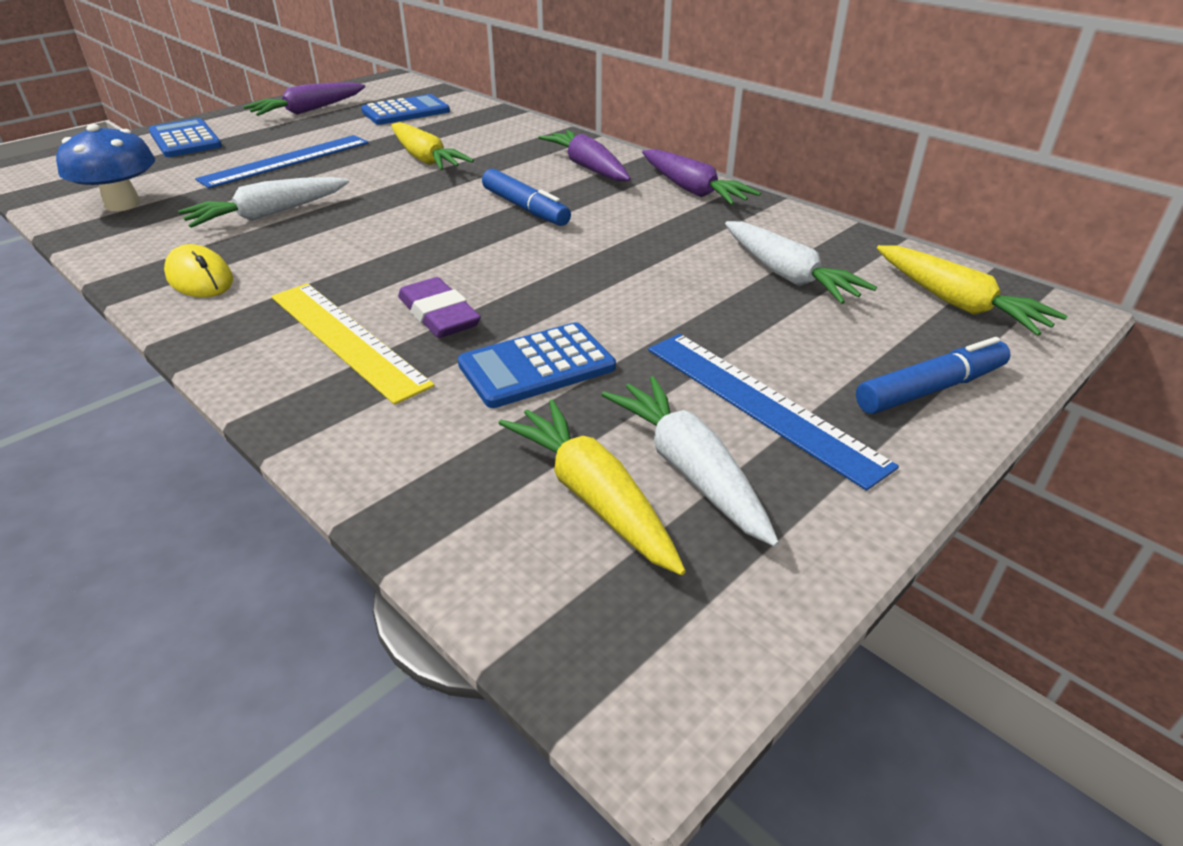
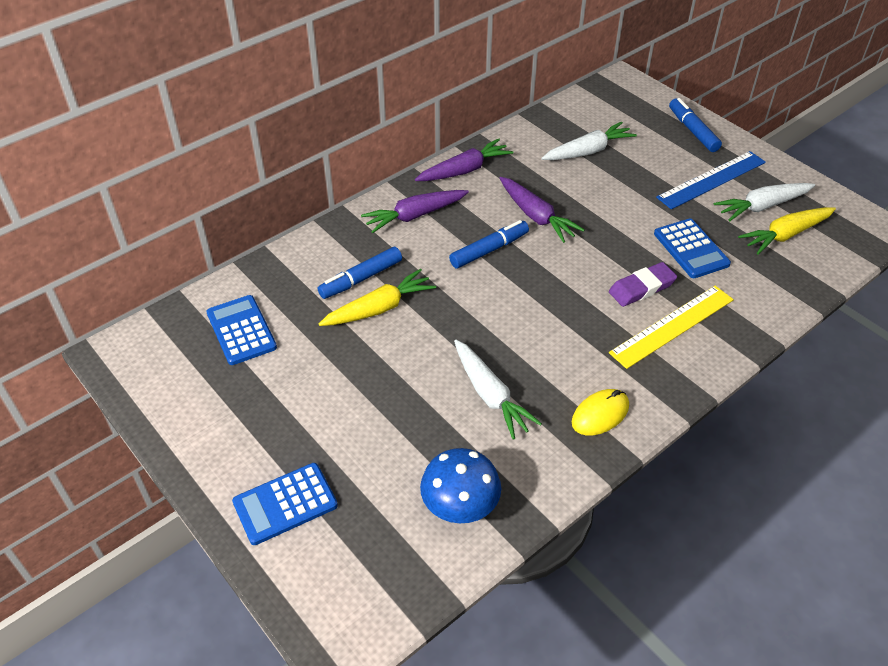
camera: 85 degrees left, 10 degrees up
blue ruler [195,135,369,188] -> none
purple carrot [243,82,365,116] -> purple carrot moved to [500,177,585,243]
yellow carrot [877,245,1067,336] -> none
none -> blue marker [318,247,402,299]

